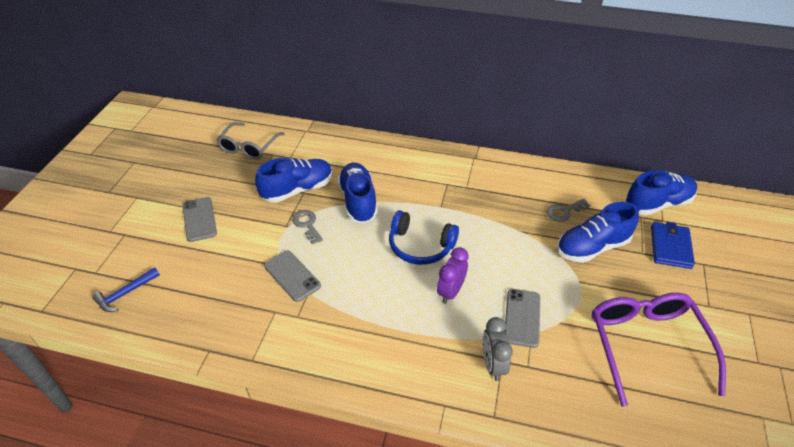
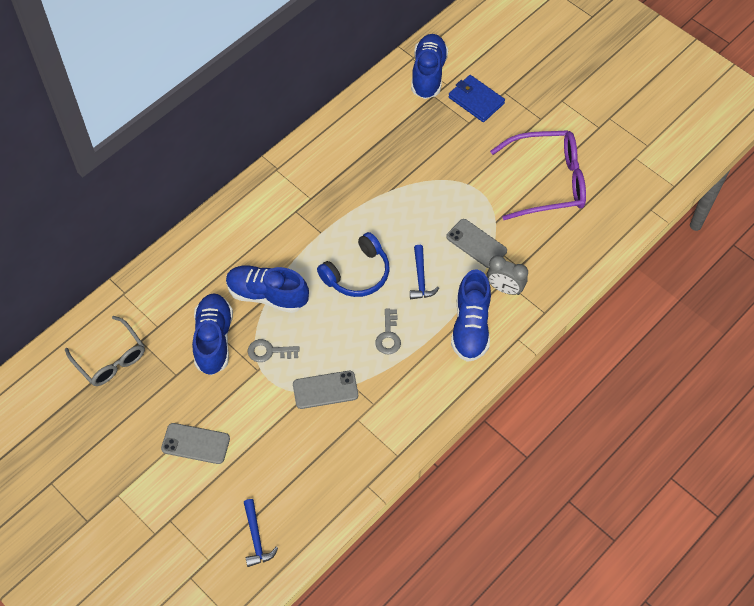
camera: 60 degrees left, 15 degrees up
purple clock [437,247,469,304] -> blue hammer [410,245,439,299]
grey key [547,198,590,222] -> grey key moved to [375,308,401,355]
blue shoe [557,202,639,263] -> blue shoe moved to [451,269,491,362]
purple glasses [592,293,726,406] -> purple glasses turned 150 degrees clockwise [490,130,586,220]

